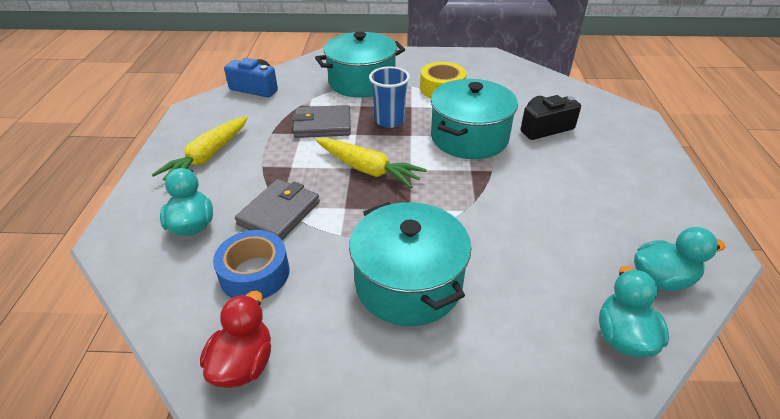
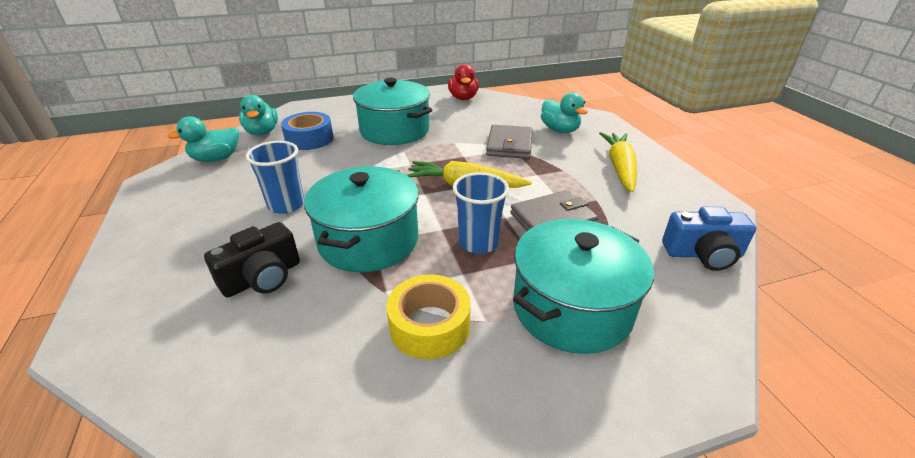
camera: 160 degrees right, 5 degrees down
blue tape [213,230,289,299] -> blue tape moved to [281,112,334,150]
none -> blue cup [246,141,304,214]

